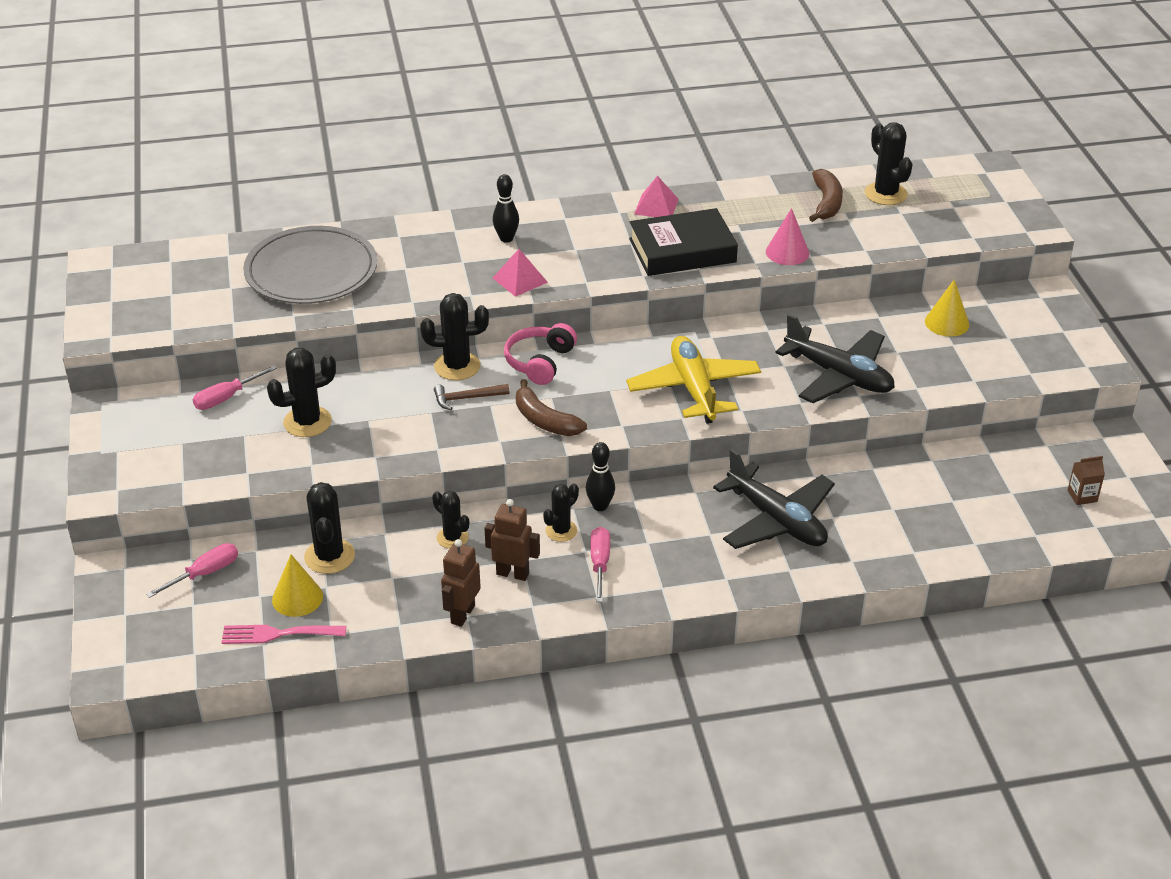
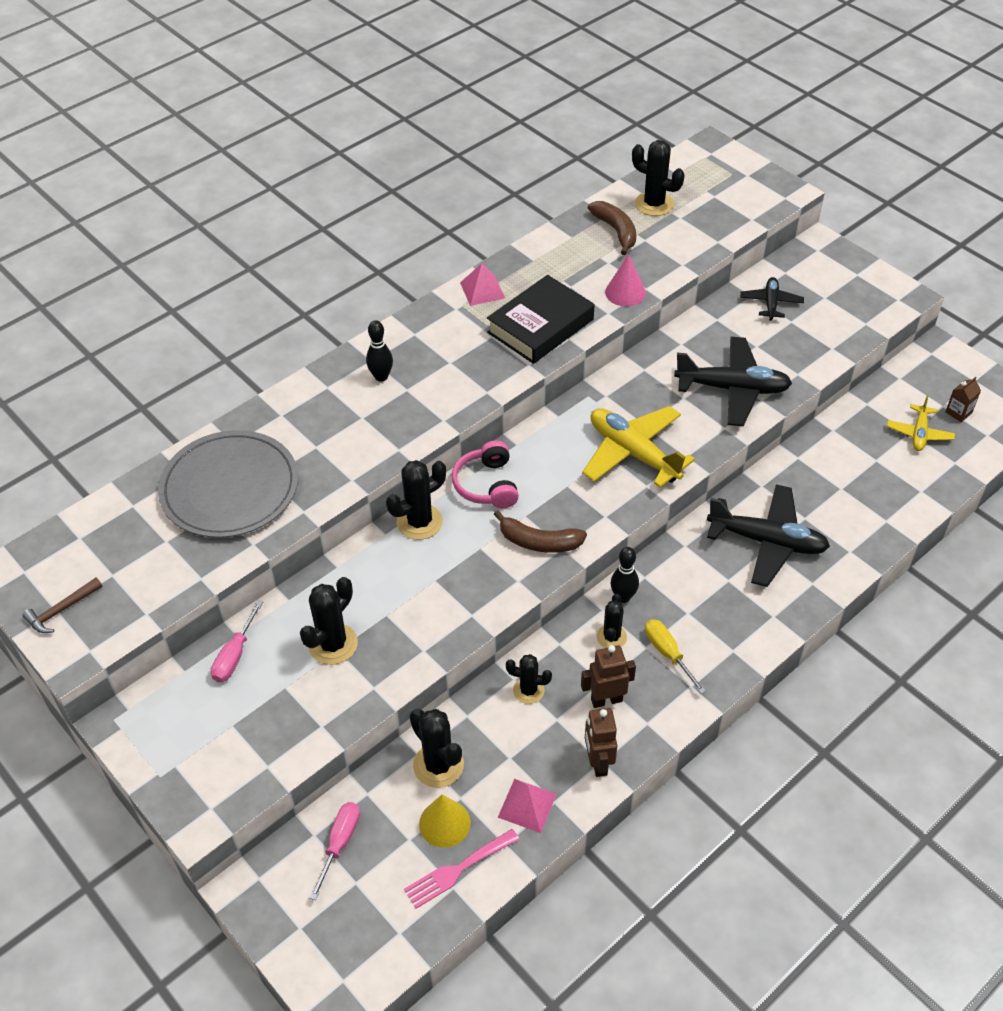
camera: 30 degrees left, 10 degrees up
brown hammer [434,384,509,410] -> brown hammer moved to [22,578,103,633]
pink pyramid [493,249,548,297] -> pink pyramid moved to [498,779,557,833]
pink screwdriver [590,527,610,602] -> yellow screwdriver [645,619,706,694]
yellow cone [925,279,969,336] -> black plane [740,277,804,321]
none -> yellow plane [887,395,955,451]

